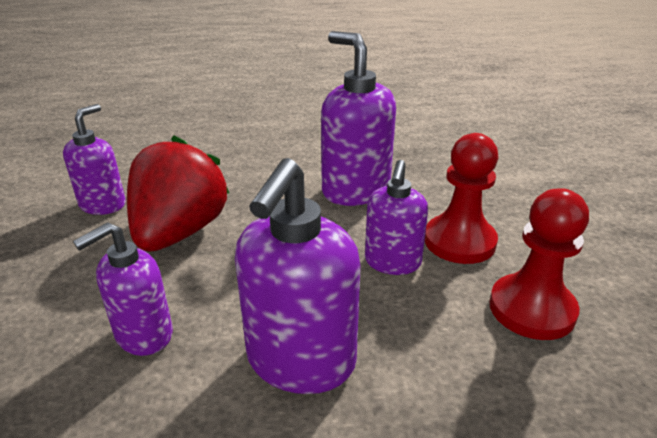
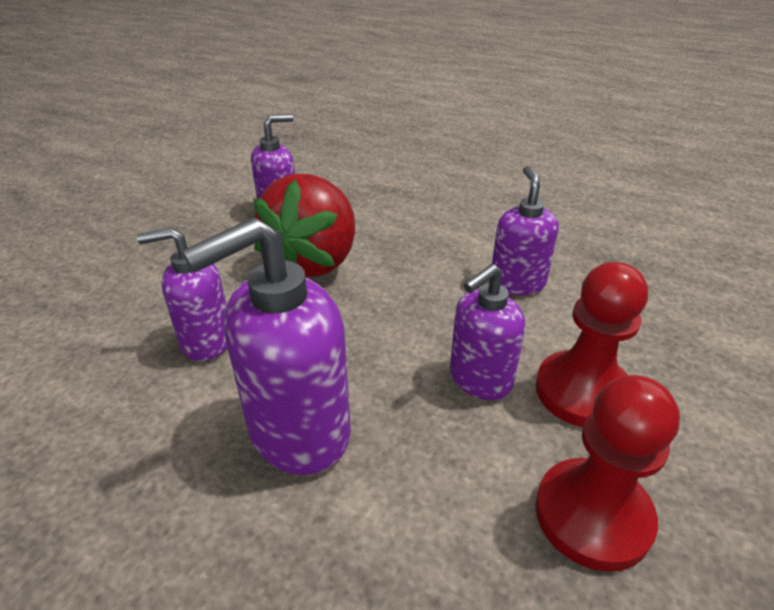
camera: 35 degrees right, 5 degrees up
red strawberry [127,136,230,252] -> red strawberry turned 150 degrees clockwise [253,174,355,277]
purple soap dispenser [321,31,396,206] -> purple soap dispenser [492,166,559,295], size x0.63

